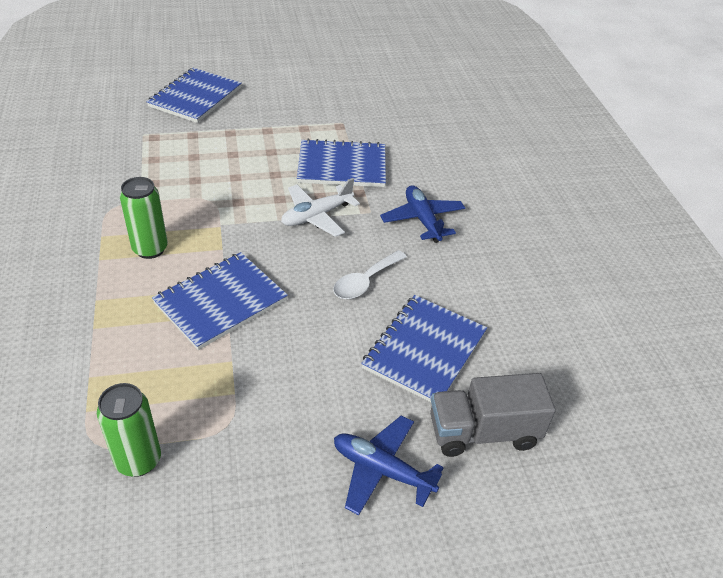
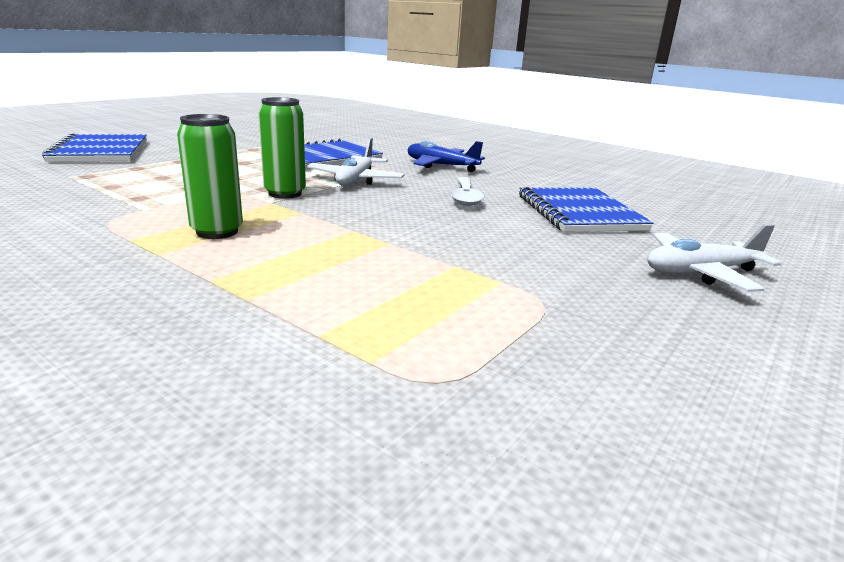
camera: 40 degrees left, 20 degrees down
green can [97,383,161,477] -> green can moved to [259,97,306,199]
blue notebook [152,252,288,350] -> none
blue plane [334,416,444,515] -> white plane [647,224,782,292]
grey truck [430,373,555,457] -> none

